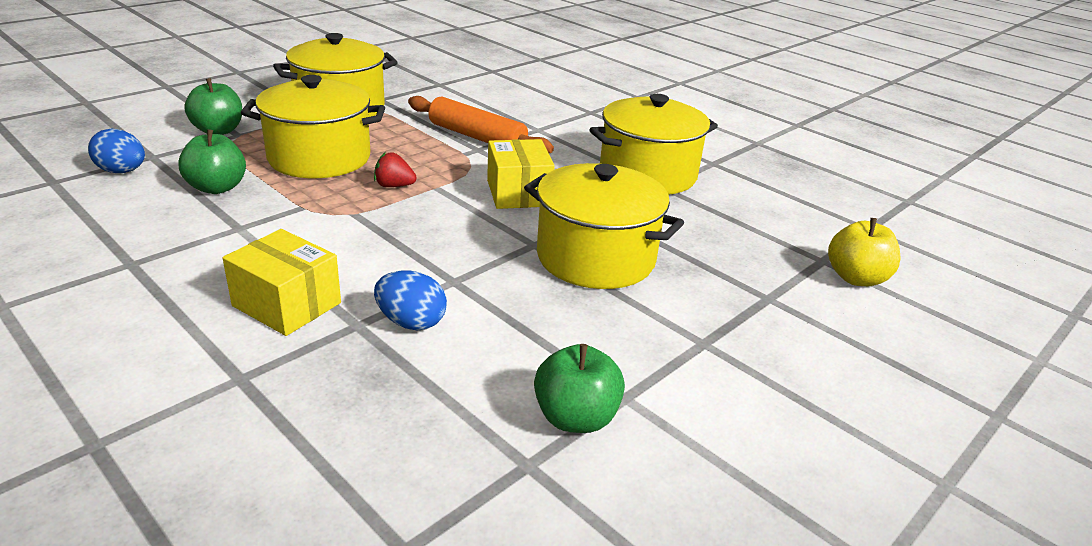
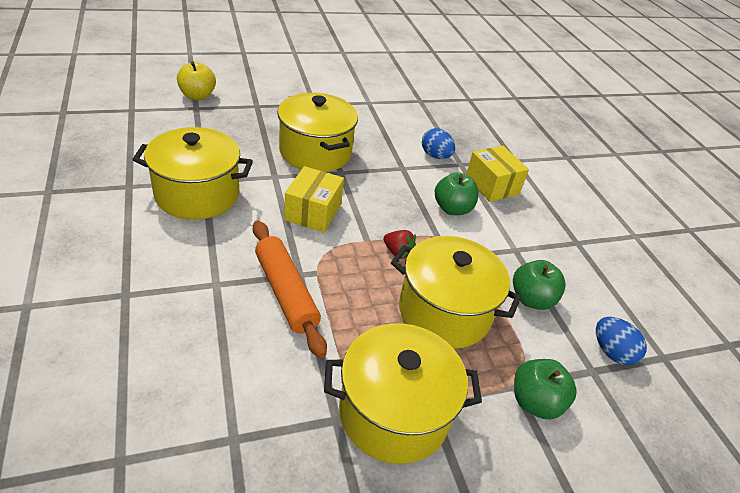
camera: 155 degrees left, 10 degrees up
green apple [534,344,625,433] -> green apple moved to [435,172,479,215]

